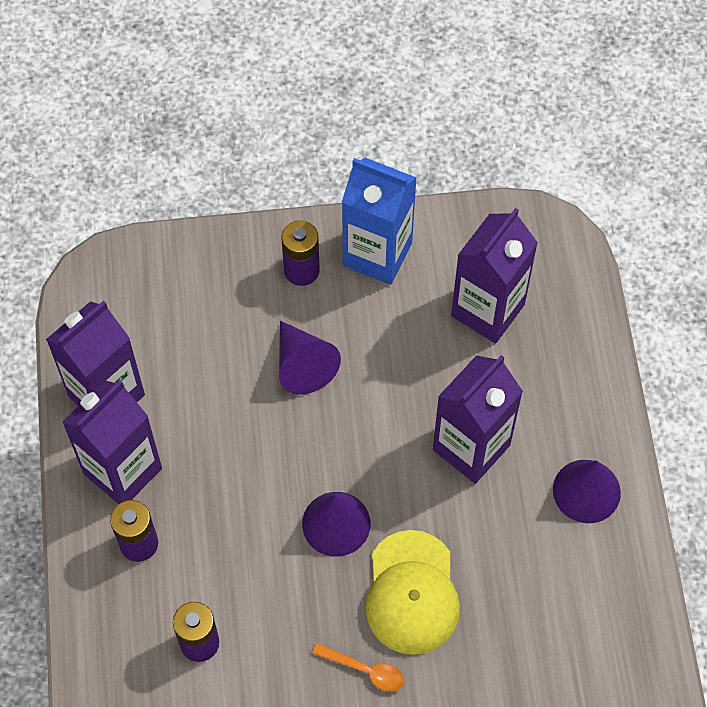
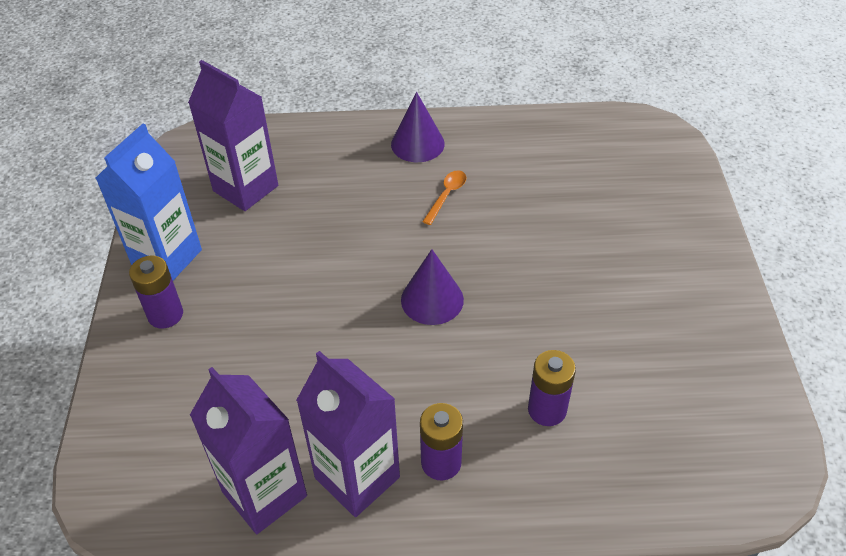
camera: 85 degrees left, 15 degrees down
purple cone [279,321,341,395] -> none
orange spoon [312,643,405,692] -> orange spoon moved to [422,170,467,225]
yellow cap [366,530,460,655] -> none
purple carton [433,355,523,484] -> none

